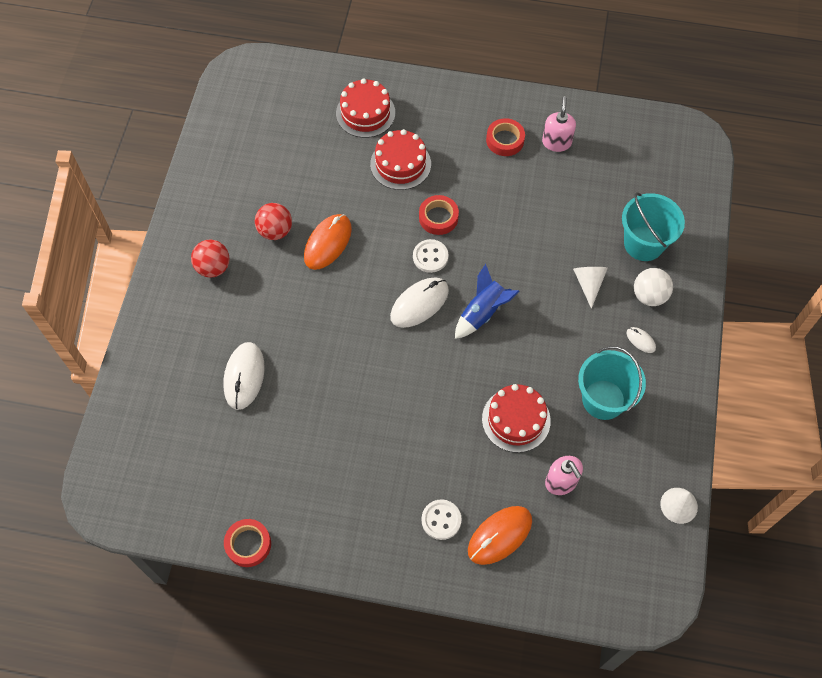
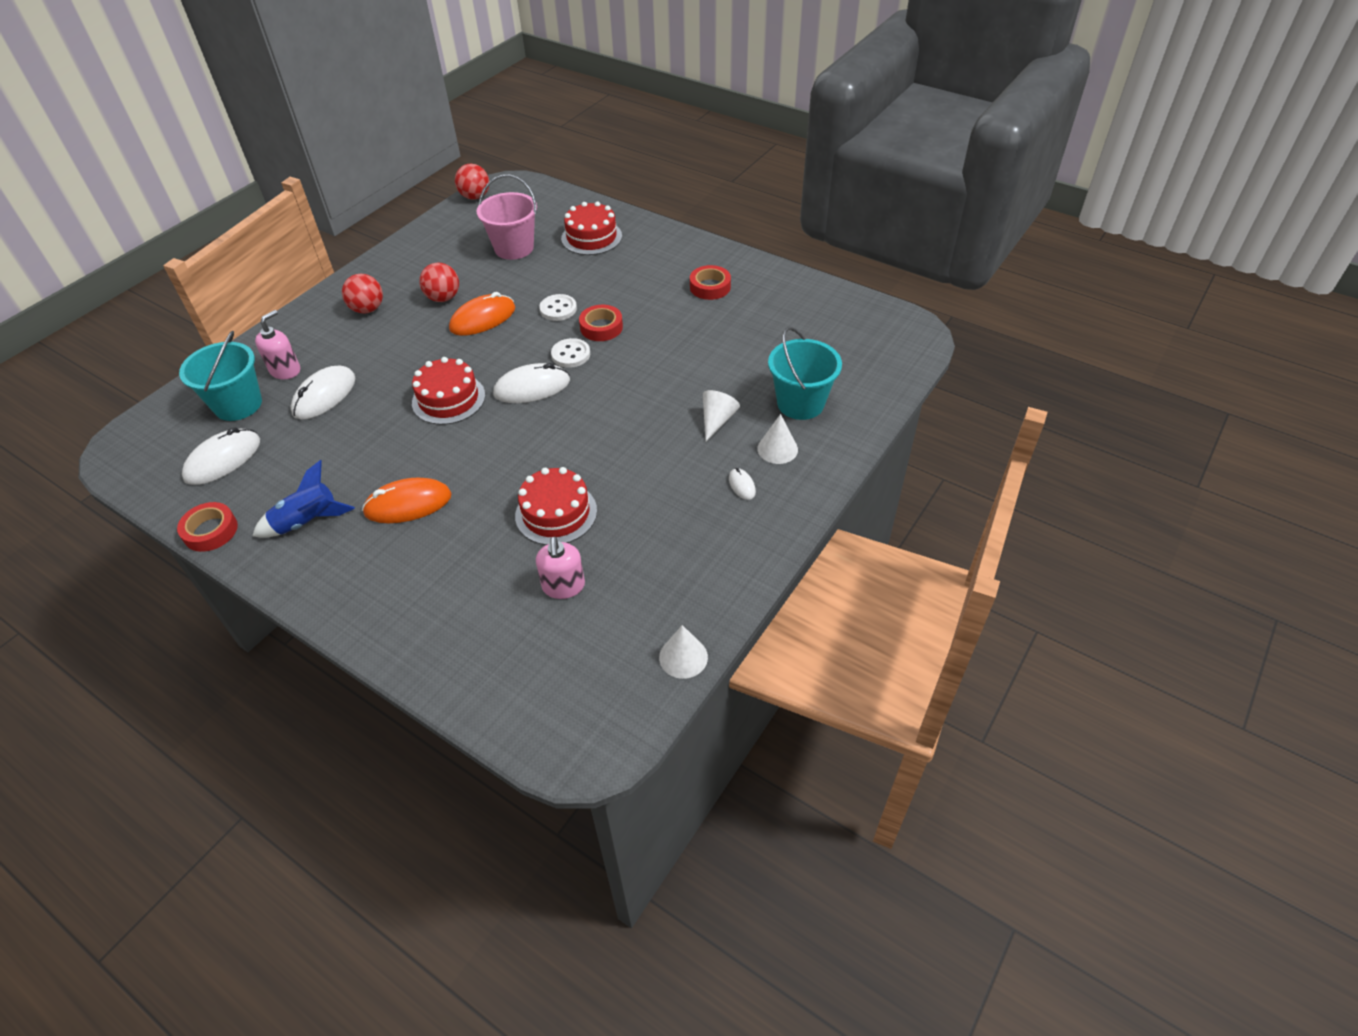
camera: 25 degrees right, 15 degrees down
red cake [370,129,431,190] -> red cake moved to [412,357,485,425]
white button [421,499,462,540] -> white button moved to [539,294,577,321]
blue rocket [455,264,520,339] -> blue rocket moved to [252,460,355,538]
orange mouse [468,506,532,565] -> orange mouse moved to [362,477,451,523]
pink soap dispenser [542,97,576,152] -> pink soap dispenser moved to [255,310,300,379]
turquoise bucket [578,346,646,420] -> turquoise bucket moved to [179,331,262,421]
white ball [634,268,673,306] -> white cone [757,414,798,464]
none -> white mouse [182,427,260,485]
none -> red ball [455,164,489,200]
none -> pink bucket [477,175,537,260]

